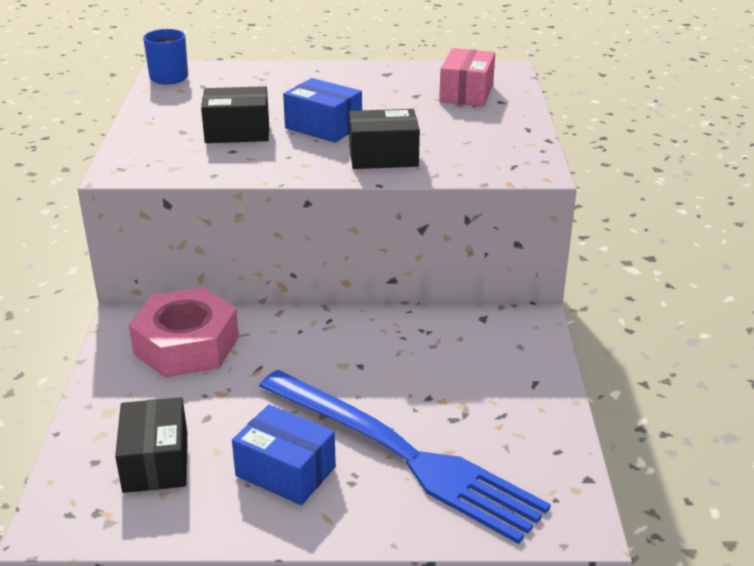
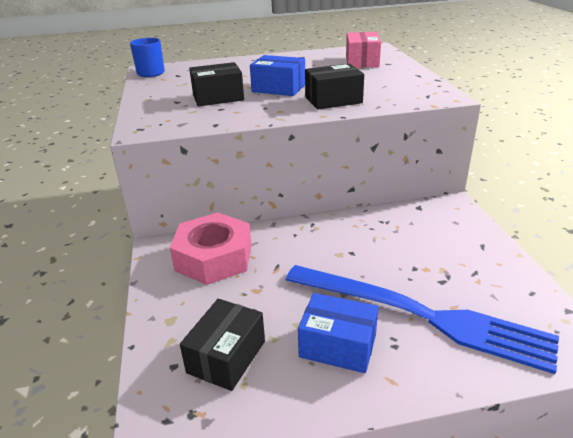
camera: 10 degrees left, 0 degrees up
black box [115,397,187,493] -> black box turned 45 degrees clockwise [180,299,265,391]

